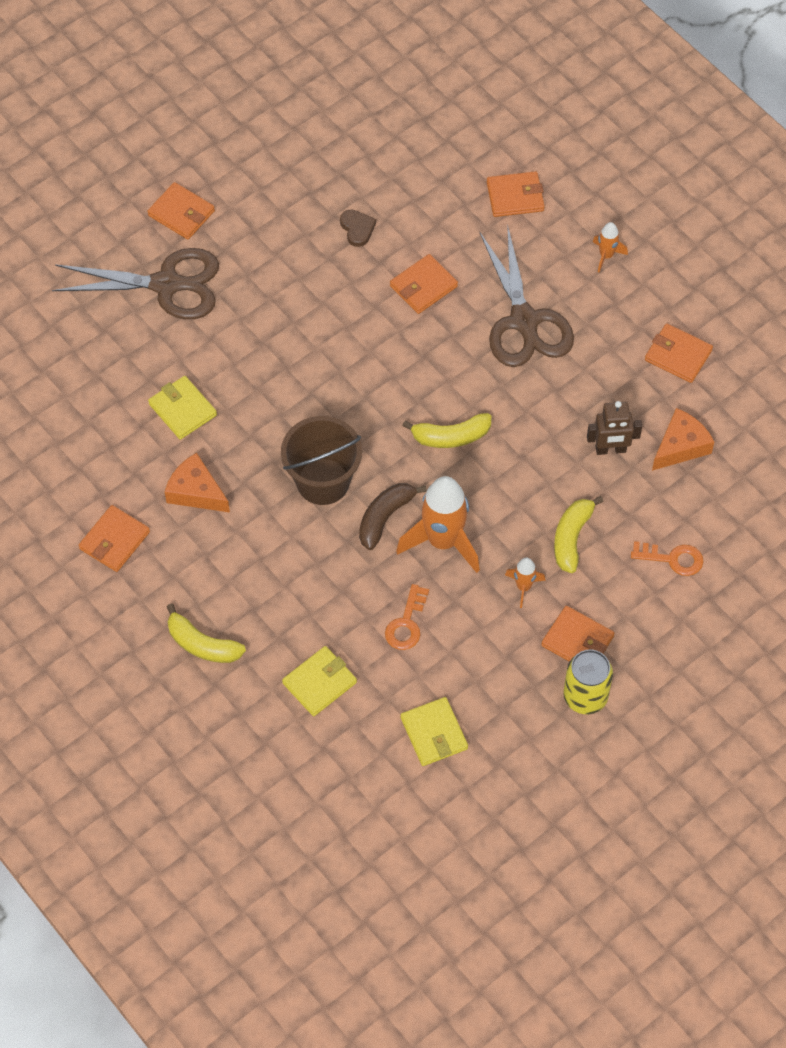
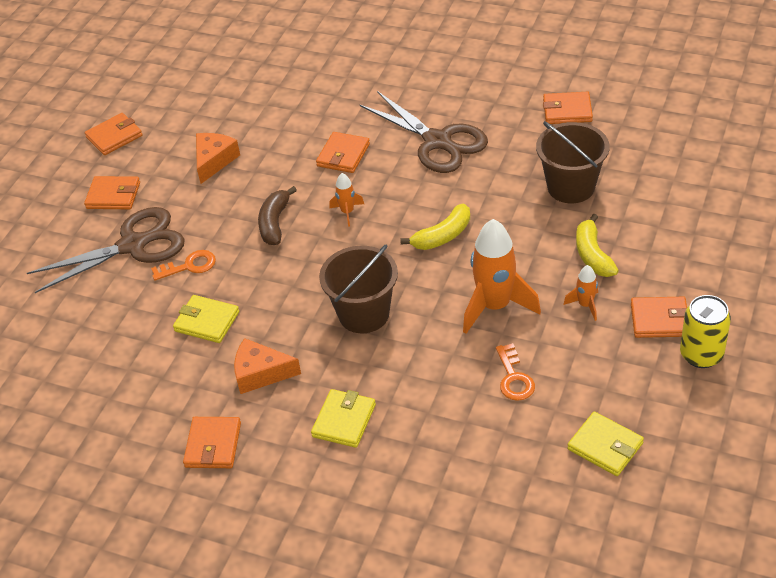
camera: 25 degrees left, 15 degrees down
yellow banana [167,603,246,663] -> none
yellow wallet [282,646,357,716] -> yellow wallet moved to [311,389,376,448]
brown heart [340,209,376,247] -> none
brown banana [359,483,427,550] -> brown banana moved to [258,186,297,245]
orange wallet [487,171,545,217] -> orange wallet moved to [85,113,143,155]
brown robot [587,401,642,455] -> brown bucket [536,121,610,203]
orange rocket [593,222,628,273] -> orange rocket moved to [329,173,364,227]
orange key [631,541,703,576] -> orange key moved to [151,250,216,281]
orange cheese [652,408,714,471] -> orange cheese moved to [196,133,240,184]

